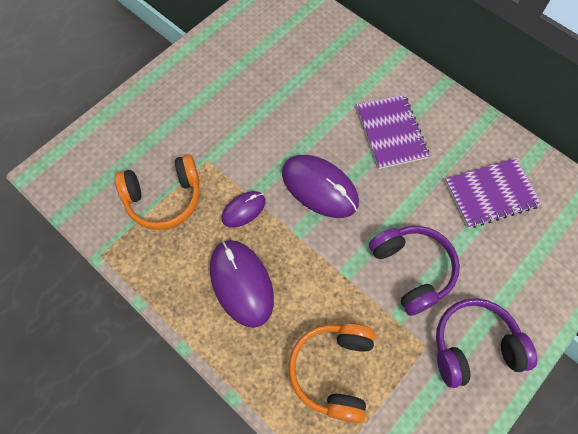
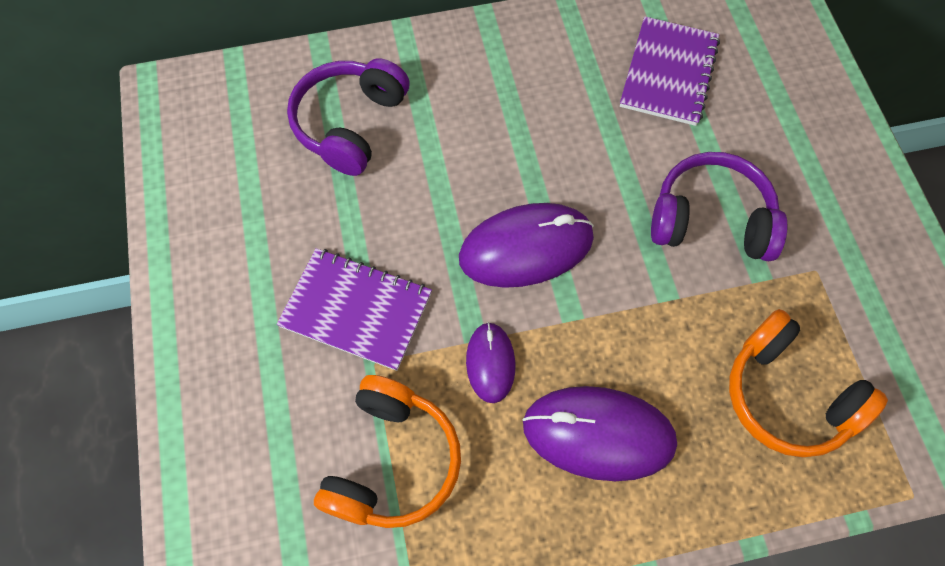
camera: 55 degrees left, 0 degrees up
purple notebook [357,94,430,169] -> purple notebook moved to [277,248,432,371]
purple headphones [436,298,538,388] -> purple headphones moved to [287,58,410,176]

